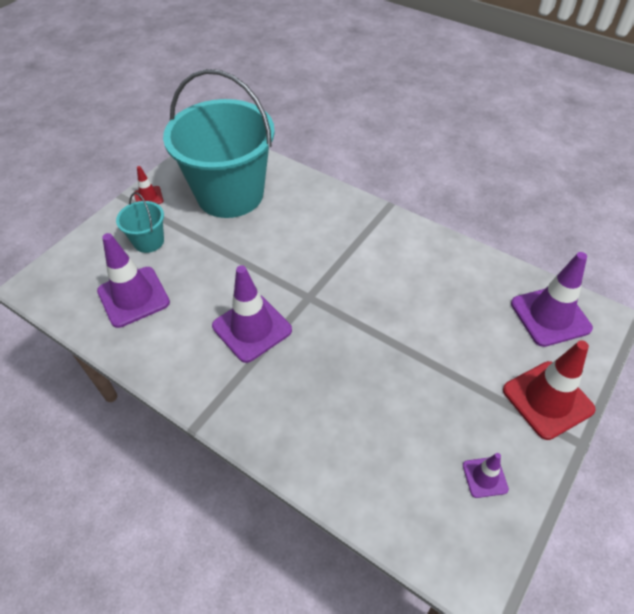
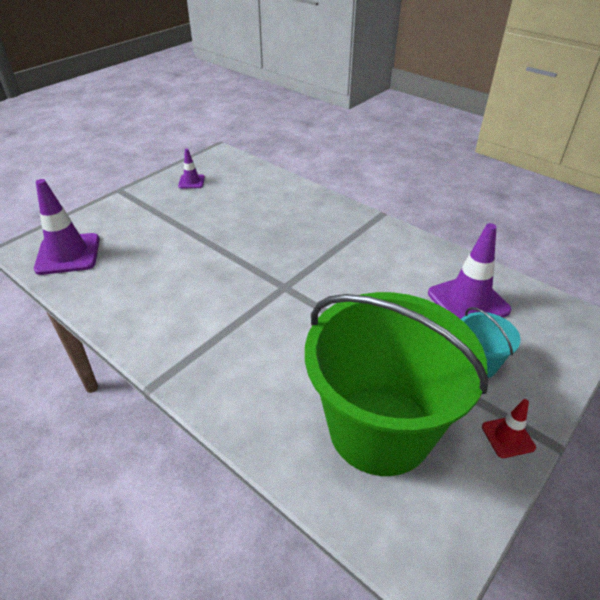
camera: 175 degrees left, 10 degrees down
turquoise bucket [163,69,275,218] -> green bucket [305,292,488,476]
purple traffic cone [212,265,292,363] -> none
red traffic cone [503,340,596,440] -> none

